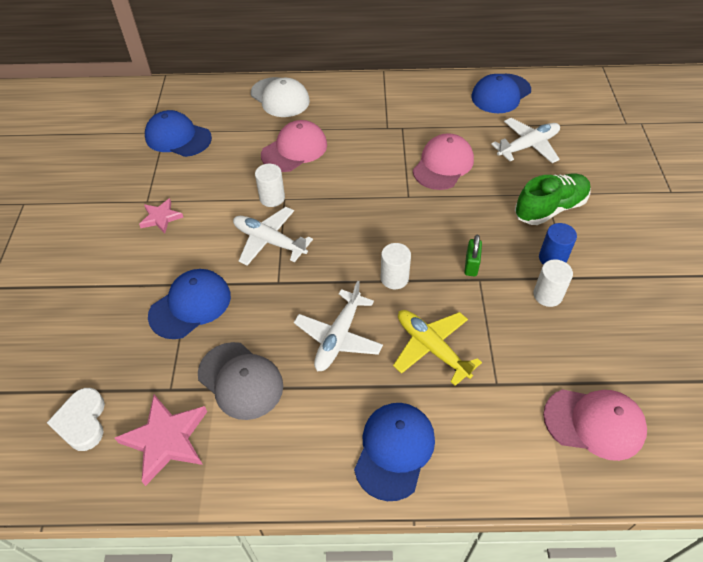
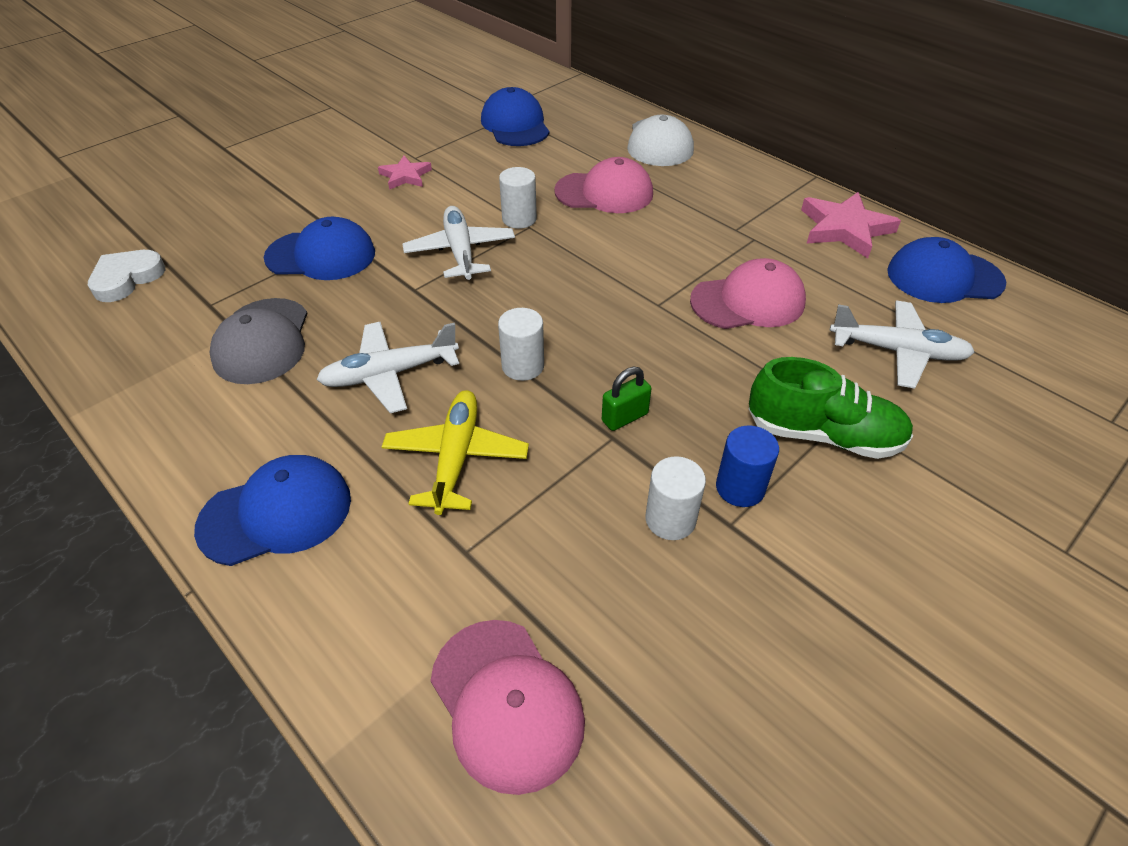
camera: 45 degrees right, 5 degrees down
pink star [115,395,207,486] -> pink star moved to [801,192,901,258]

